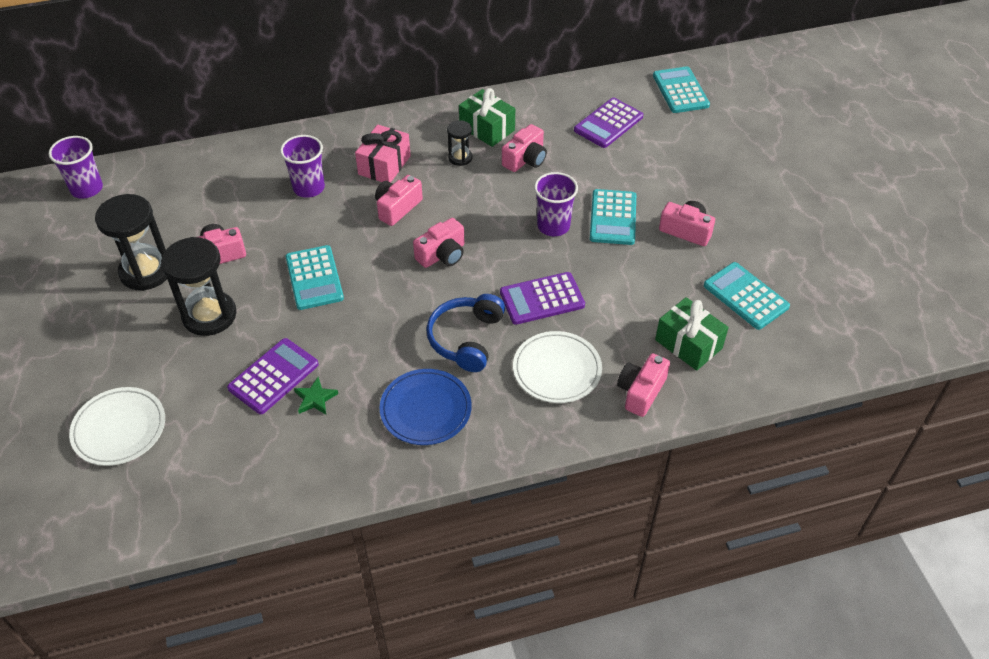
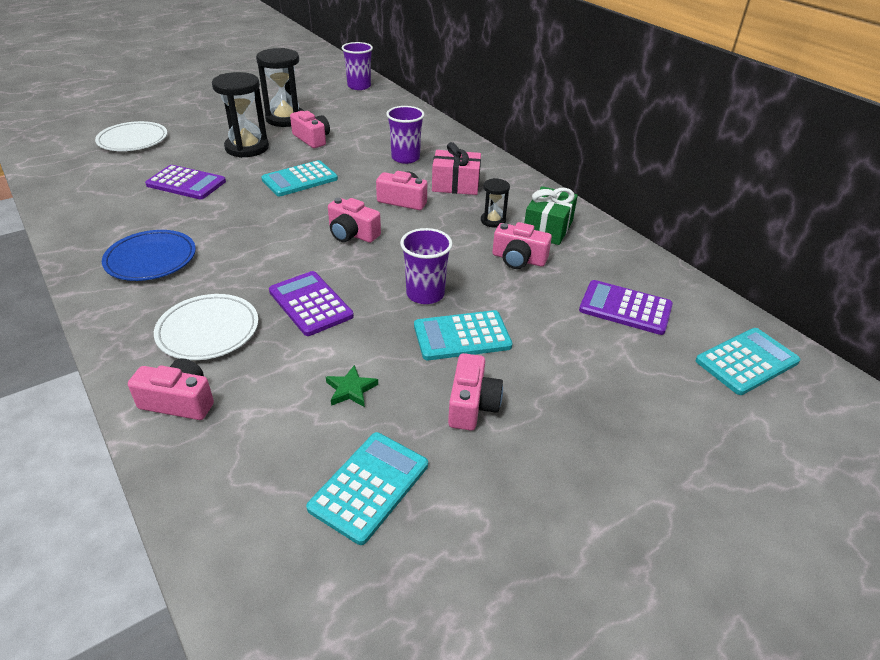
camera: 70 degrees right, 10 degrees down
green star [294,377,338,414] -> green star moved to [326,365,378,407]
blue headphones [426,294,505,372] -> none
green gift [655,297,729,371] -> none

